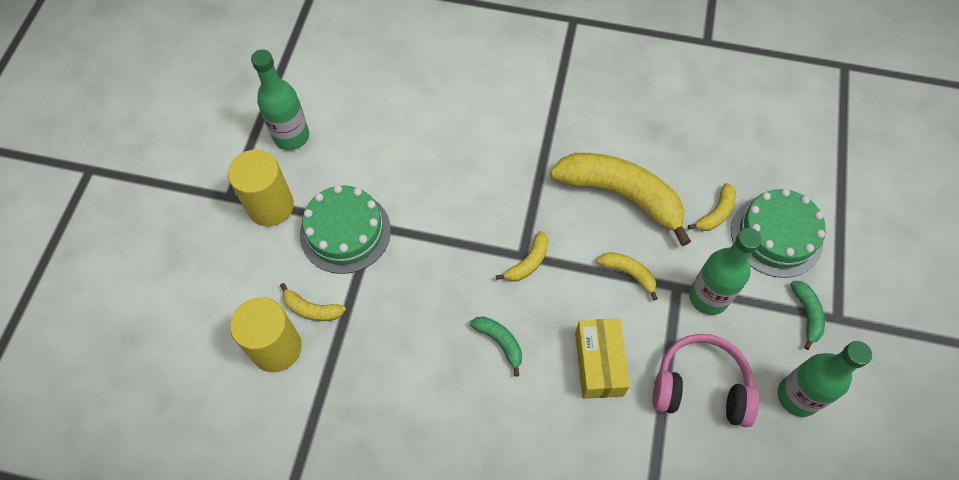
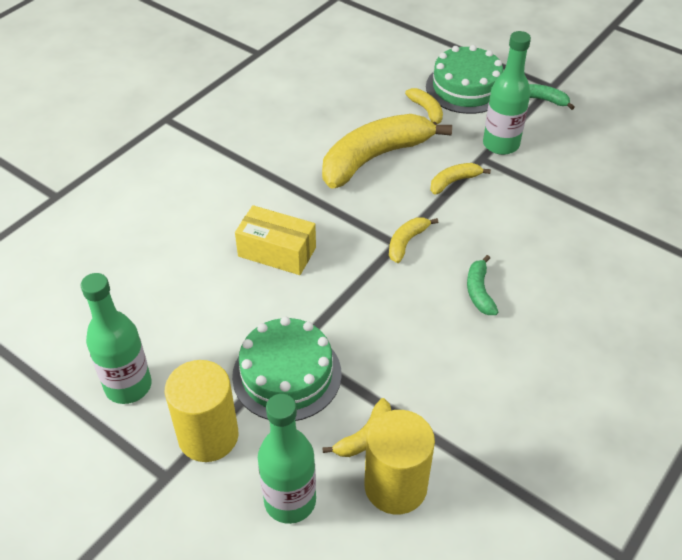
camera: 65 degrees left, 15 degrees down
green banana [470,317,522,377] -> green banana turned 75 degrees counterclockwise [467,255,498,315]
yellow banana [496,231,548,282] -> yellow banana turned 120 degrees counterclockwise [389,217,438,263]
yellow box [575,319,630,399] -> yellow box moved to [235,205,316,275]
pink headphones [653,334,759,427] -> none
green bottle [778,341,872,417] -> green bottle moved to [258,394,316,524]

